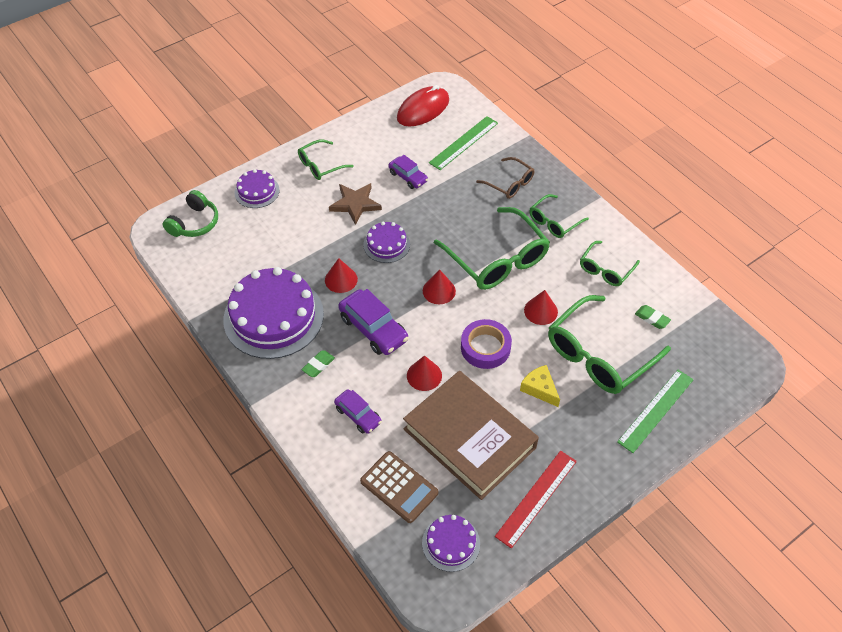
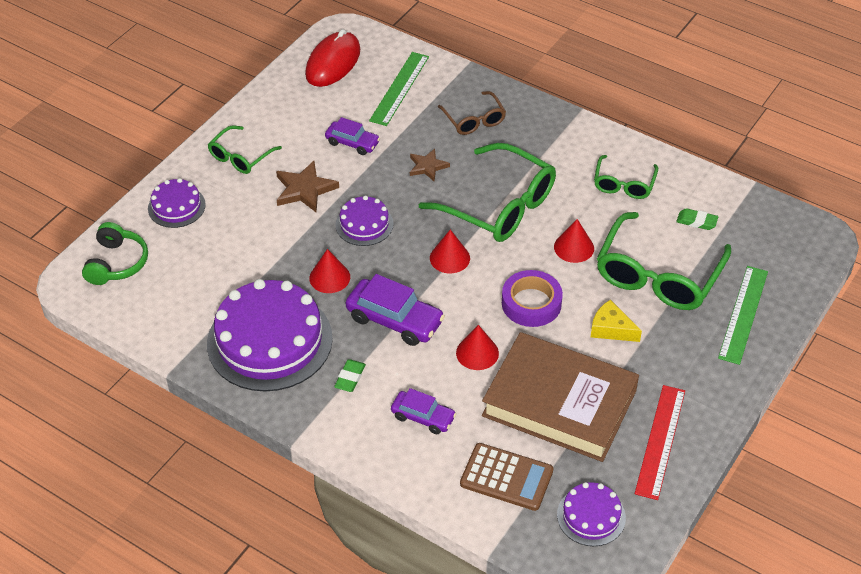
camera: 20 degrees left, 5 degrees down
brown glasses [476,157,535,199] -> brown glasses turned 45 degrees clockwise [438,91,506,135]
green glasses [529,194,589,238] -> none
none -> brown star [410,149,450,182]

